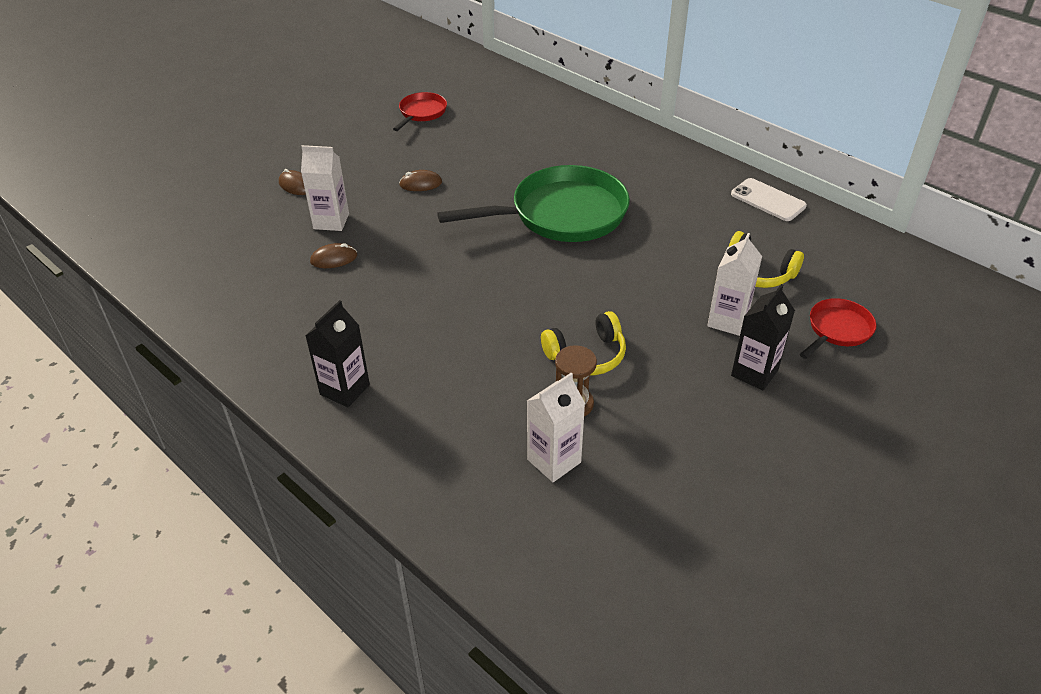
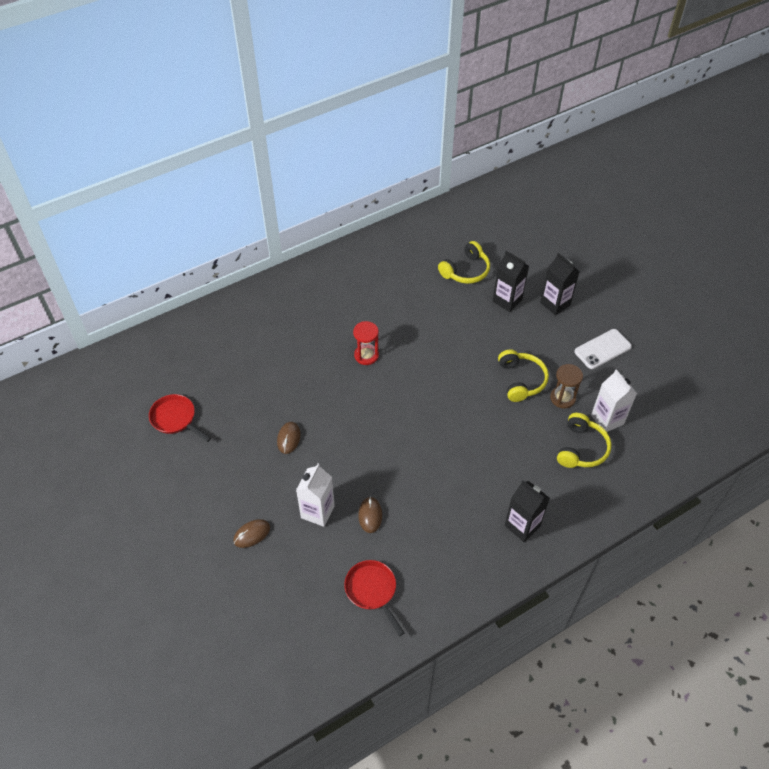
camera: 75 degrees left, 10 degrees up
green pan [437,165,630,242] -> red hourglass [353,321,379,365]
white carton [707,233,762,336] -> black carton [493,251,529,312]
white phone [731,178,807,221] -> white phone moved to [574,329,632,369]
red pan [800,298,876,359] -> red pan moved to [344,560,405,636]
none -> yellow headphones [557,413,612,468]

